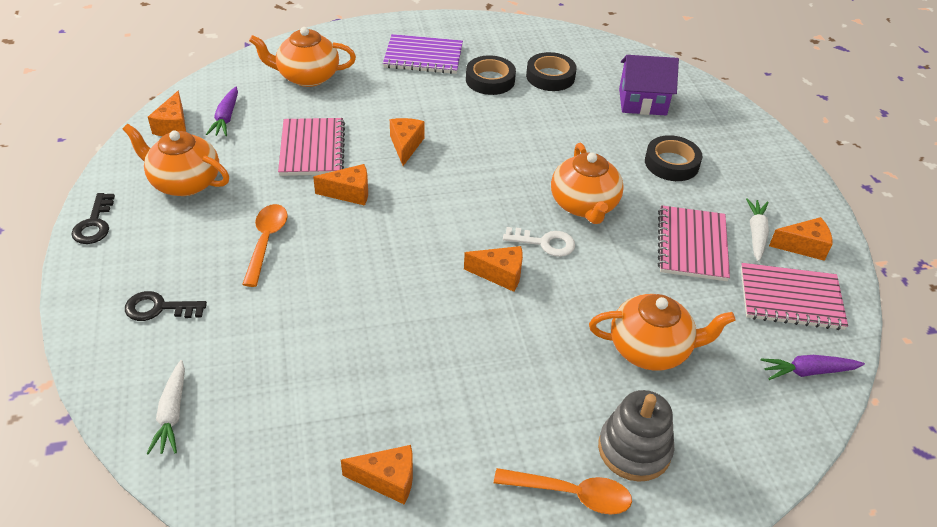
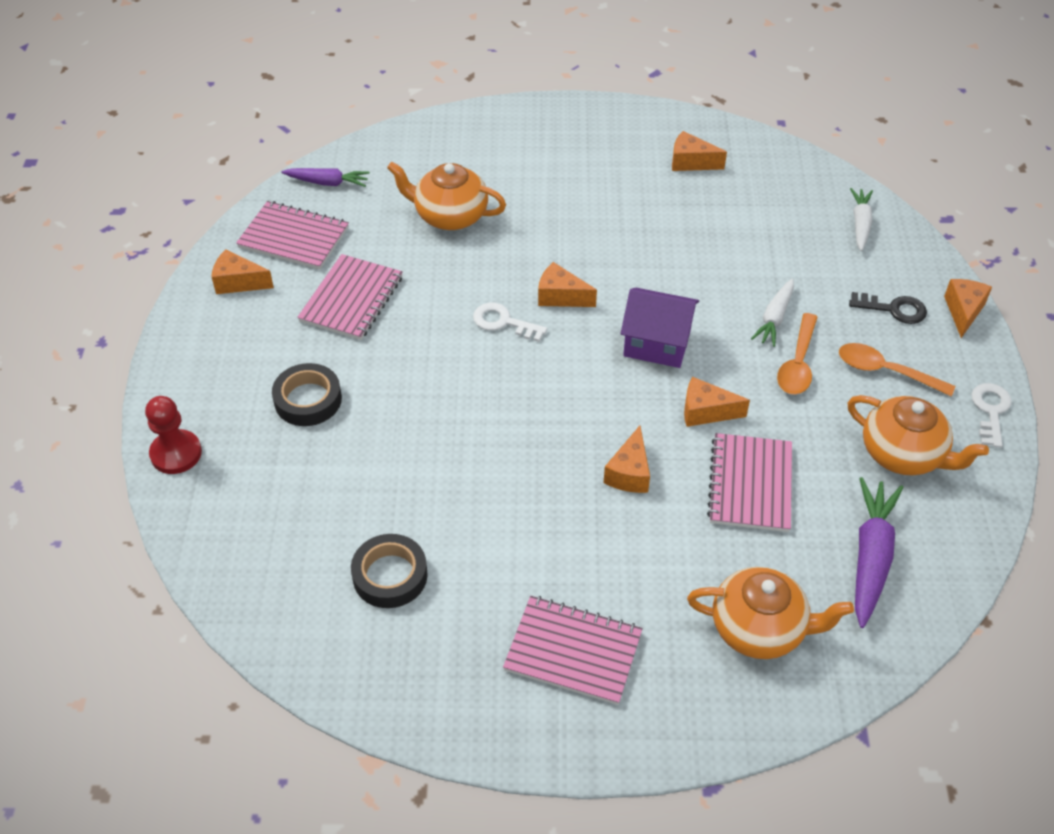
camera: 165 degrees left, 5 degrees up
black key [71,193,115,244] -> white key [971,383,1012,448]
orange cheese [148,91,186,136] -> orange cheese moved to [944,279,992,338]
purple carrot [206,87,238,136] -> purple carrot [855,477,904,628], size x1.57
purple notebook [383,34,463,74] -> pink notebook [503,596,643,705]
black tape [466,55,516,95] -> none
orange spoon [494,468,632,514] -> orange spoon moved to [839,343,955,397]
orange teapot [551,143,624,224] -> none
grey stacking toy [598,390,674,482] -> none
purple house [619,55,679,115] -> purple house moved to [620,288,699,368]
white carrot [746,198,769,262] -> white carrot moved to [751,278,794,347]
none -> red pawn [145,396,202,474]

